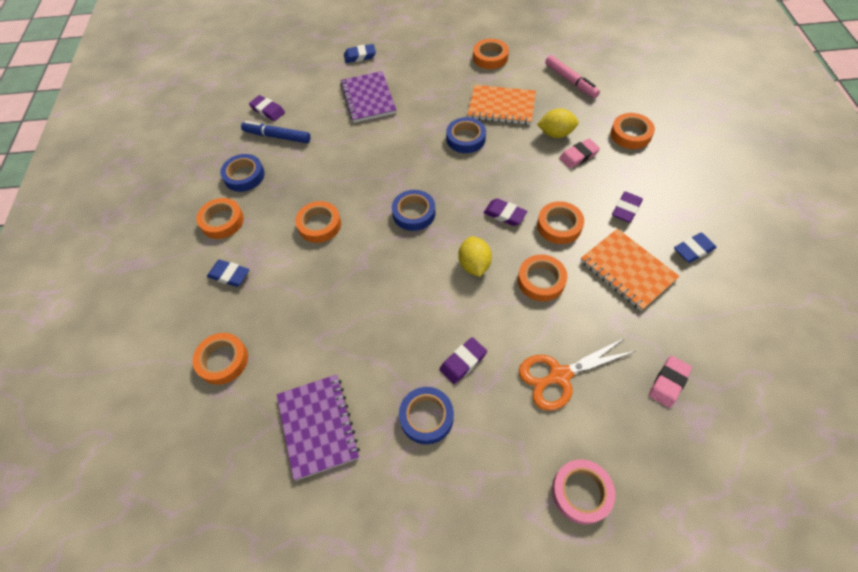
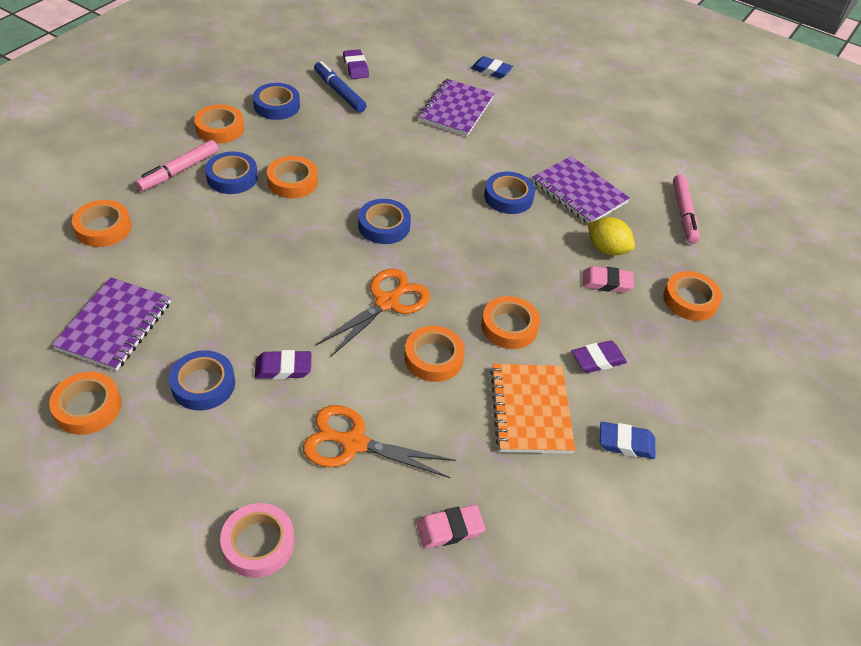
camera: 30 degrees right, 10 degrees down
blue eraser [207,260,249,287] -> pink marker [135,140,218,191]
yellow lemon [458,236,492,277] -> orange scissors [316,269,430,357]
orange notebook [468,85,536,125] -> purple notebook [532,156,630,223]
orange tape [473,39,509,69] -> orange tape moved to [49,372,121,435]
purple eraser [483,198,527,226] -> none
none -> blue tape [205,152,258,194]

